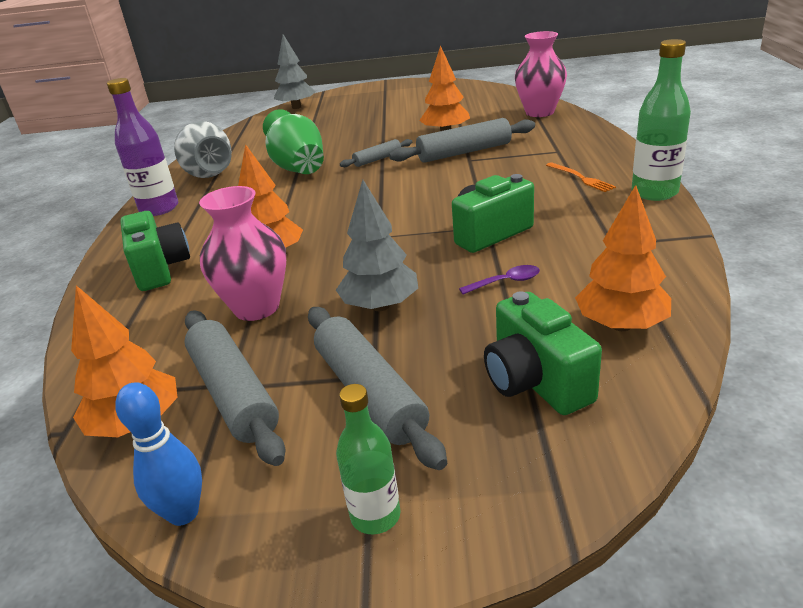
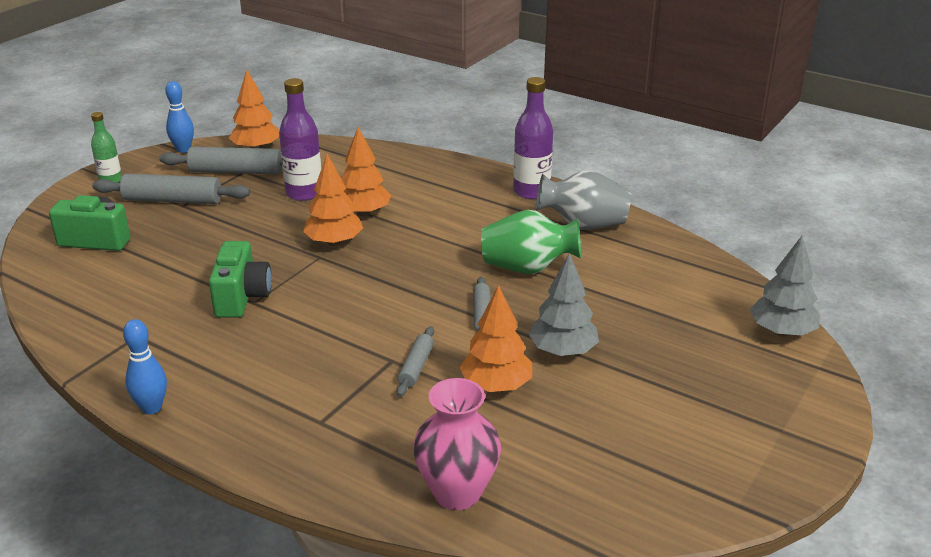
camera: 120 degrees right, 0 degrees up
green camera [120,211,190,291] -> none
pink vase [199,186,286,321] -> purple bottle [279,78,321,201]
grey tree [336,180,418,311] -> grey tree moved to [528,253,599,356]
grey rolling pin [389,118,535,163] -> grey rolling pin [396,326,434,397], size x0.55
purple spoon [459,265,540,294] -> none
orange fork [546,162,616,192] -> none
orange tree [575,185,671,331] -> orange tree moved to [303,154,363,246]
green bottle [632,39,691,201] -> blue bowling pin [123,319,167,415]

